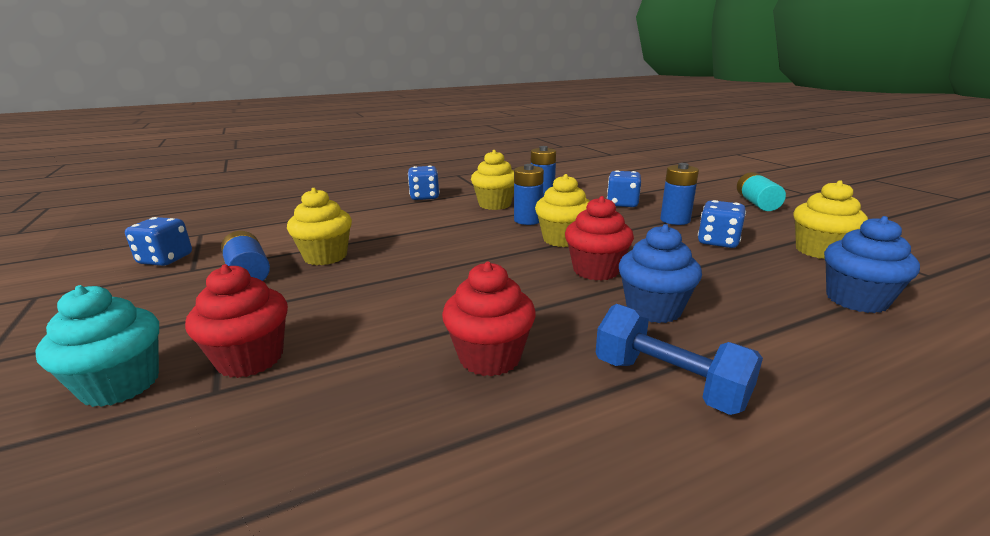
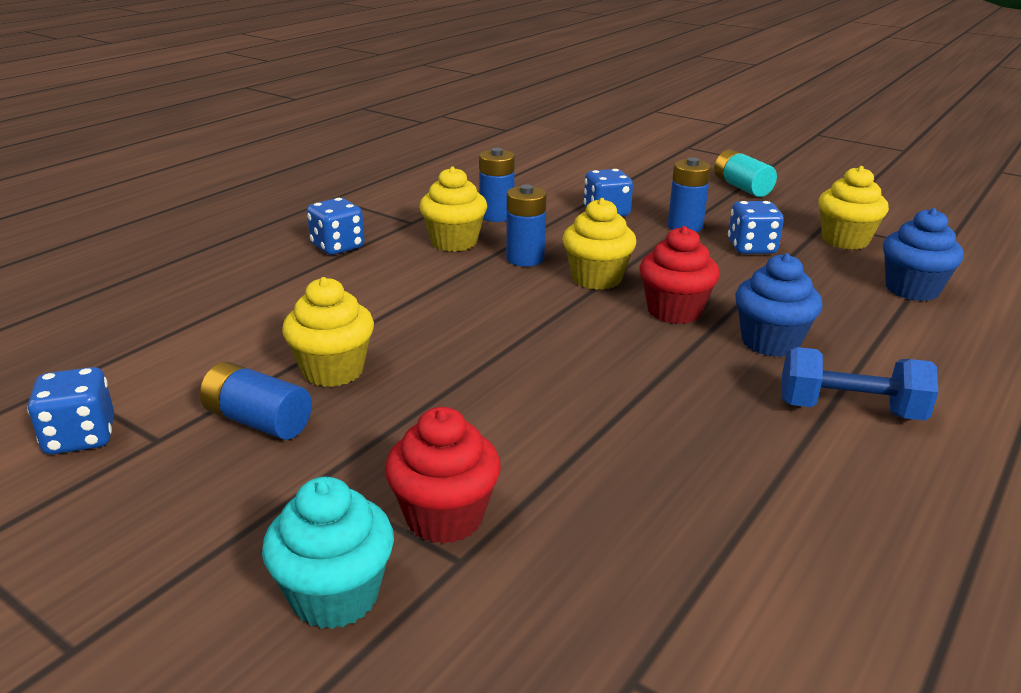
camera: 30 degrees left, 5 degrees up
red cupcake [442,262,536,376] -> none

